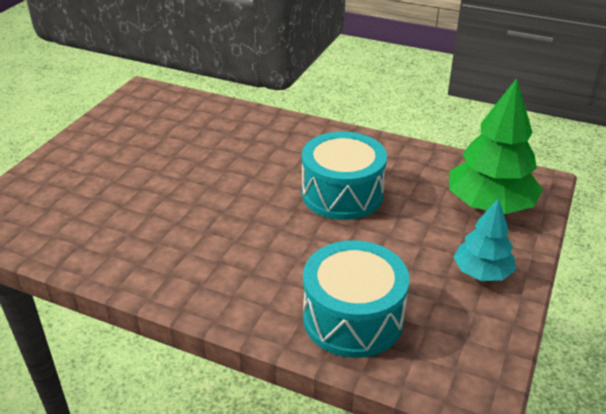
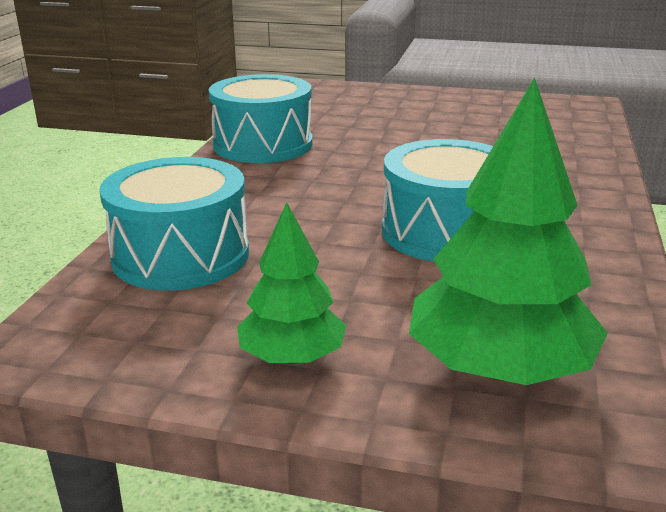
camera: 80 degrees right, 10 degrees down
turquoise tree [453,198,516,281] -> green tree [237,203,347,364]
none -> turquoise drum [209,74,312,163]

